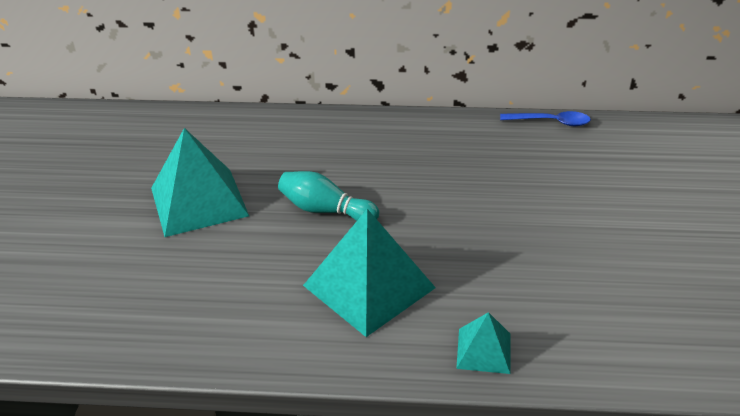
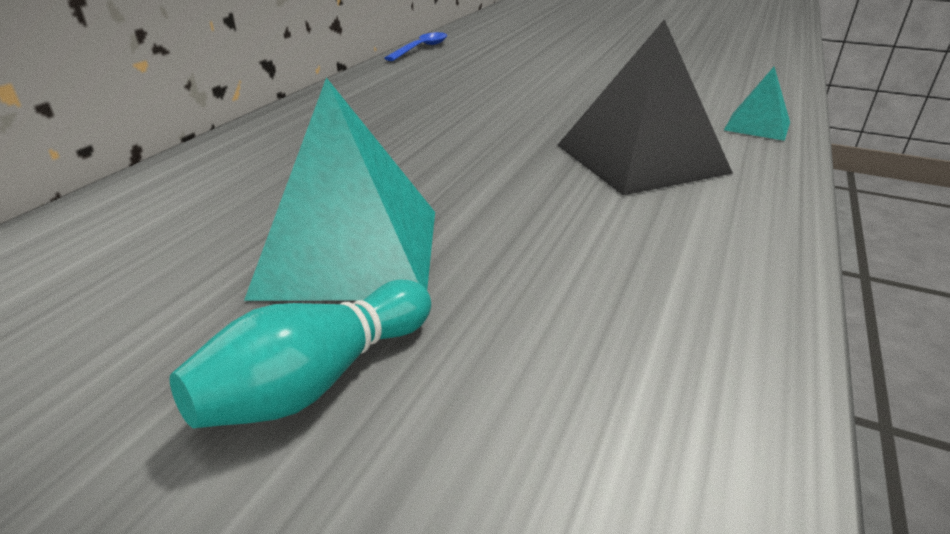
camera: 70 degrees left, 5 degrees down
turquoise bowling pin [278,171,379,221] -> turquoise bowling pin moved to [170,280,431,428]
turquoise pyramid [303,209,436,337] -> black pyramid [558,19,733,195]

